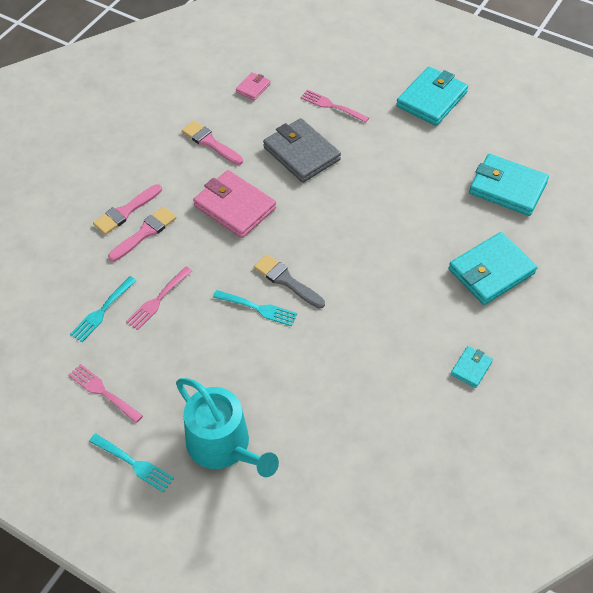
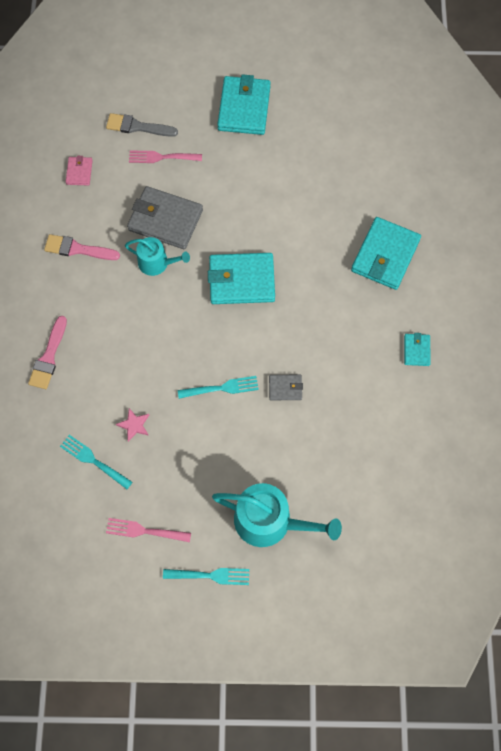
camera: 30 degrees left, 15 degrees up
turquoise fork [70,276,137,342] -> turquoise fork turned 120 degrees clockwise [60,435,132,489]
pink brush [108,206,177,262] -> none
pink fork [126,267,192,330] -> pink star [116,408,149,442]
pink wallet [193,170,276,238] -> none
grey brush [254,254,325,309] -> grey brush moved to [106,113,178,137]
turquoise wallet [469,154,549,216] -> turquoise wallet moved to [208,253,275,304]
none -> turquoise watering can [125,237,190,276]
none -> grey wallet [269,375,303,400]

